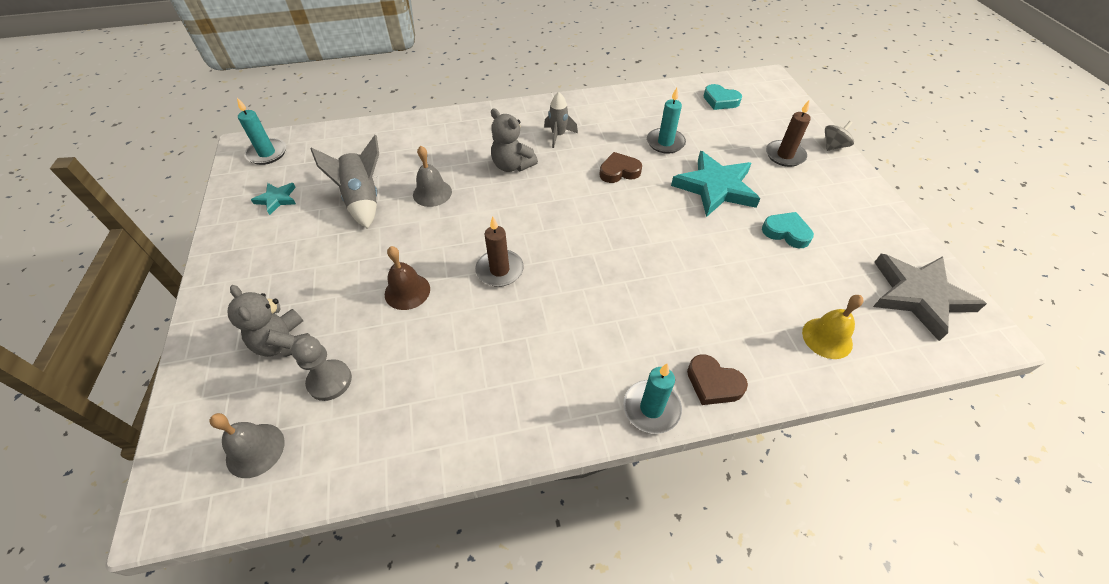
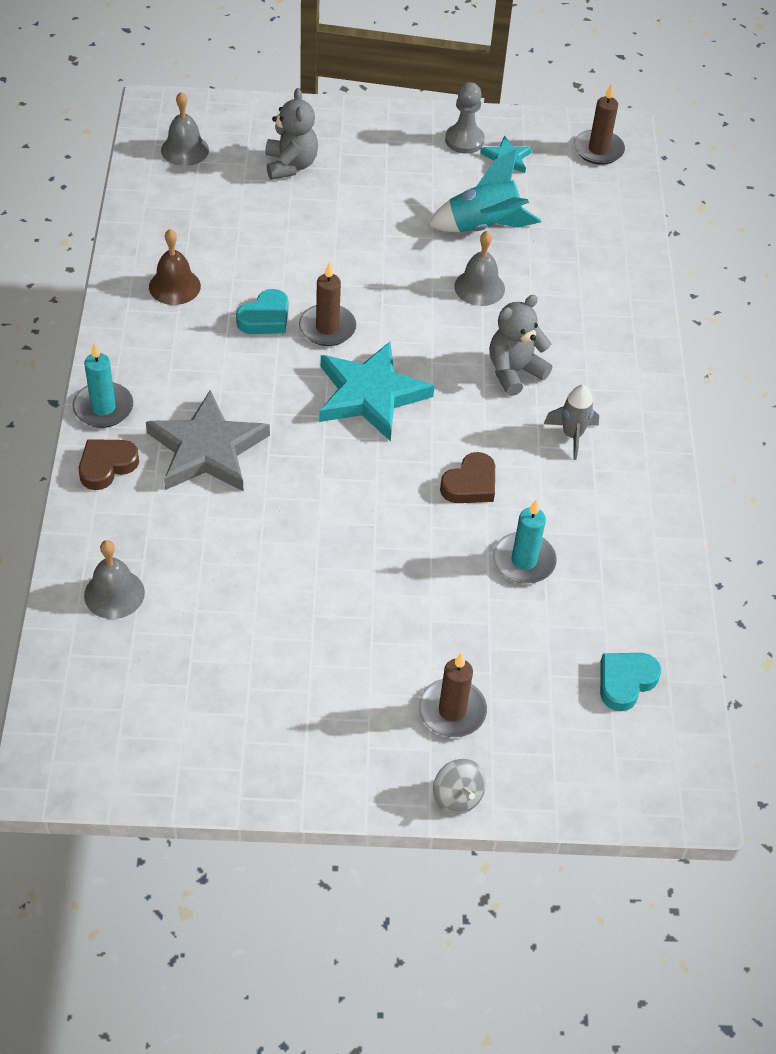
camera: 100 degrees right, 0 degrees up
grey teddy bear [228,285,310,357] -> grey teddy bear turned 105 degrees clockwise [265,88,318,180]
turquoise candle [237,98,286,165] -> brown candle [574,83,625,165]
grey pawn [291,336,352,401] -> grey pawn moved to [445,82,485,154]
grey rocket [311,135,379,229] -> turquoise rocket [428,149,541,232]
brown bell [385,246,430,310] -> brown bell moved to [149,229,201,305]
brown heart [599,152,642,183] -> brown heart turned 45 degrees clockwise [440,452,495,503]
turquoise star [671,151,760,217] -> turquoise star moved to [319,342,434,441]
turquoise heart [762,212,814,248] -> turquoise heart moved to [236,289,288,334]
yellow bell [802,295,863,359] -> grey bell [84,540,145,619]
grey star [873,254,987,341] -> grey star moved to [146,390,270,492]

